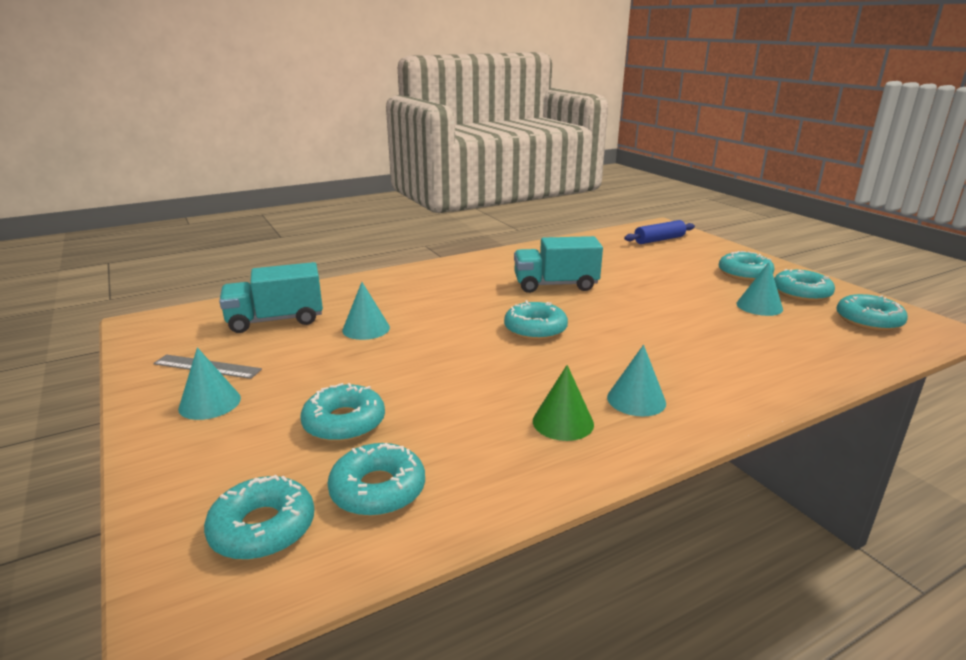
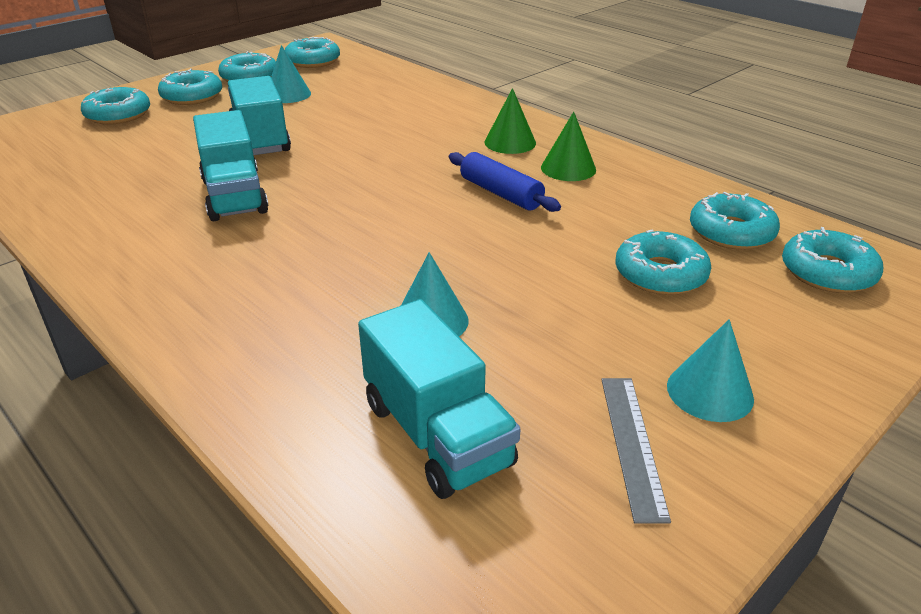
camera: 105 degrees left, 10 degrees up
turquoise donut [504,300,568,340] -> turquoise donut moved to [81,87,150,125]
turquoise cone [607,345,666,416] -> green cone [485,88,536,154]
blue rolling pin [624,220,695,244] -> blue rolling pin moved to [449,152,561,212]
none -> turquoise truck [228,76,291,155]

